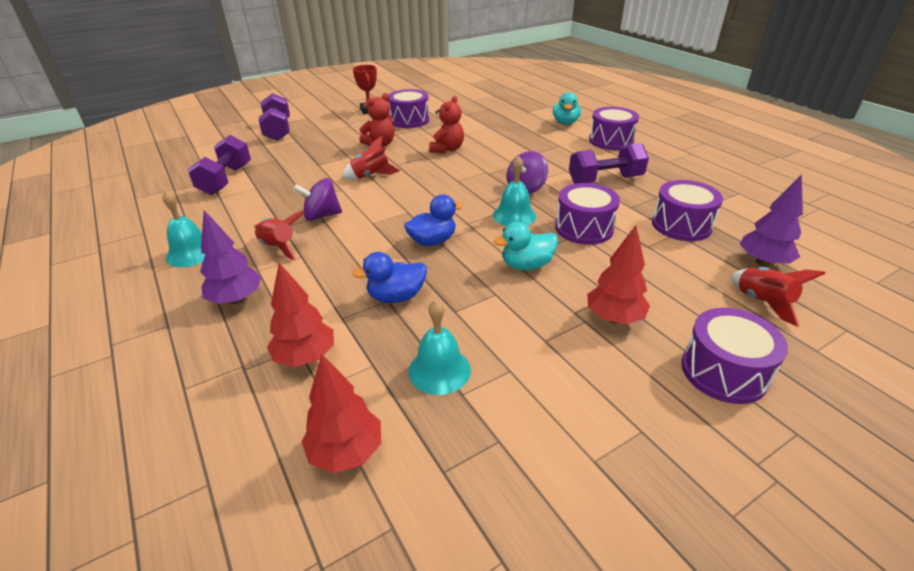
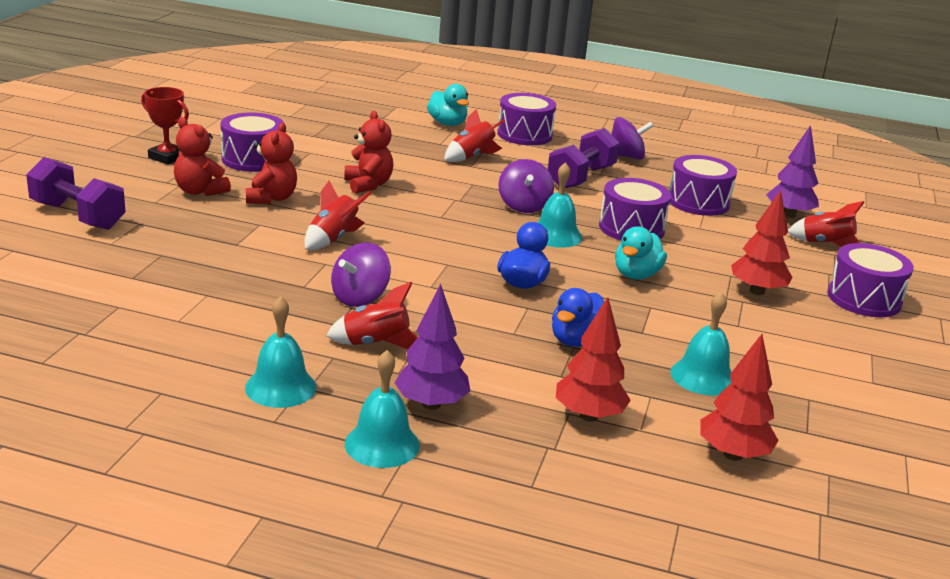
camera: 45 degrees left, 10 degrees down
purple dumbbell [188,135,251,195] -> none
none -> red teddy bear [174,117,231,196]
none -> turquoise bell [345,350,420,468]
none -> red rocket [444,109,505,162]
none -> purple spinning top [611,117,653,160]

